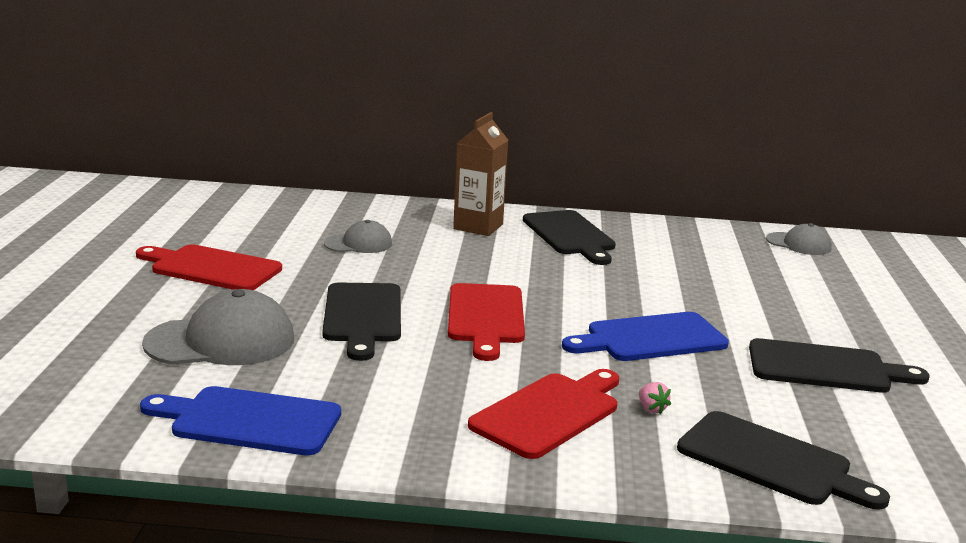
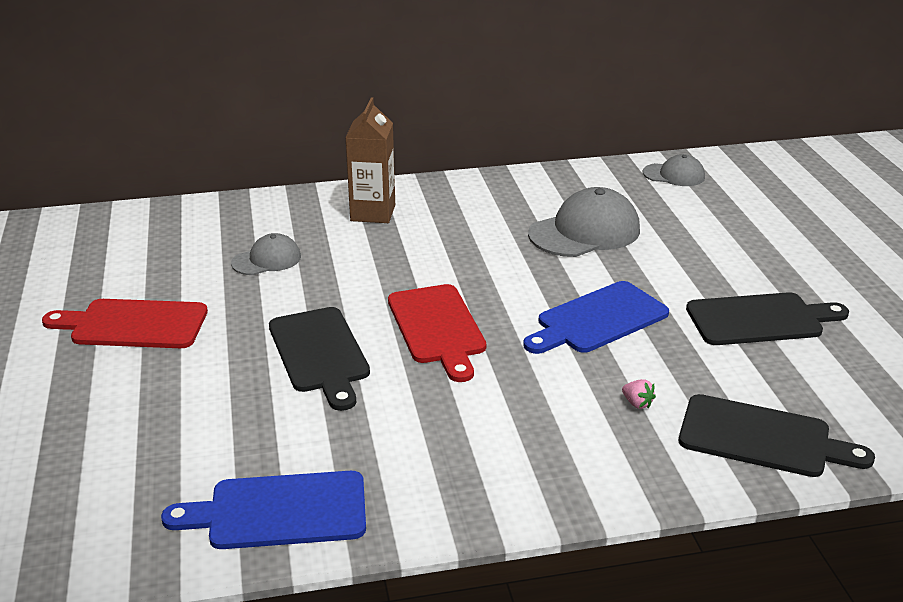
camera: 15 degrees left, 10 degrees up
grey cap [142,289,294,365] -> grey cap moved to [528,187,640,257]
red cutting board [468,369,619,459] -> none
black cutting board [523,210,616,265] -> none

